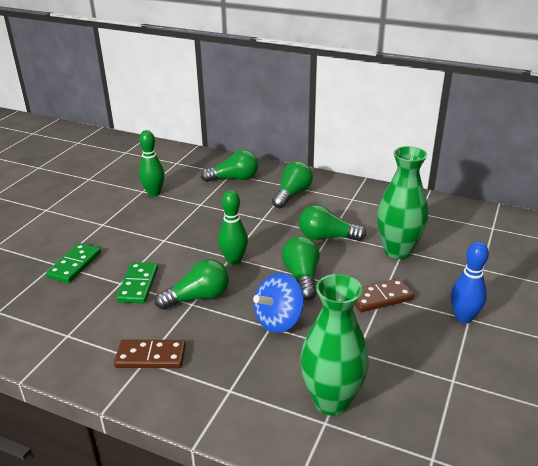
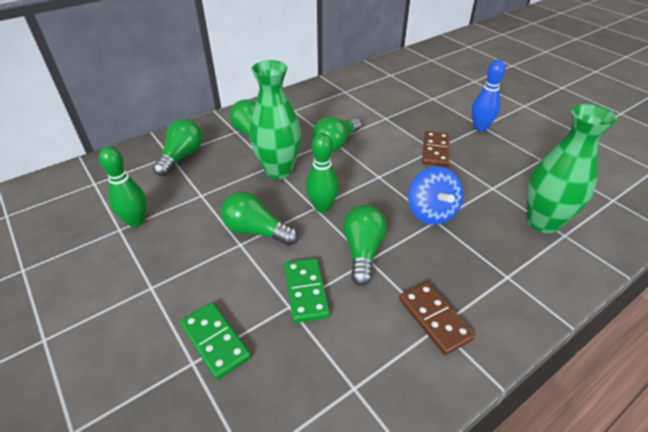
camera: 60 degrees left, 10 degrees up
brown domino [114,340,186,368] -> brown domino turned 60 degrees counterclockwise [399,282,475,355]
green domino [116,262,158,303] -> green domino turned 45 degrees clockwise [284,258,330,323]
green light bulb [282,236,320,300] -> green light bulb moved to [221,191,298,246]
green vase [377,146,428,259] -> green vase moved to [249,60,301,179]

